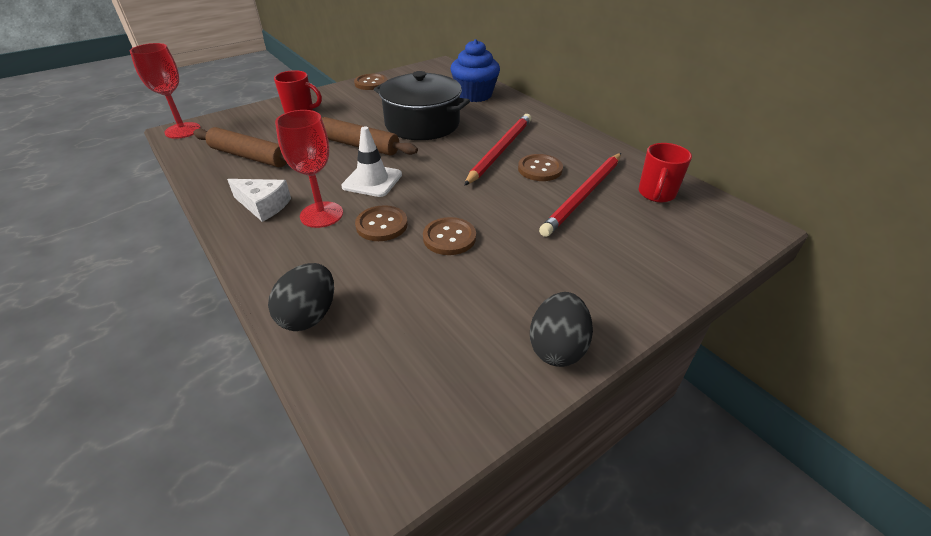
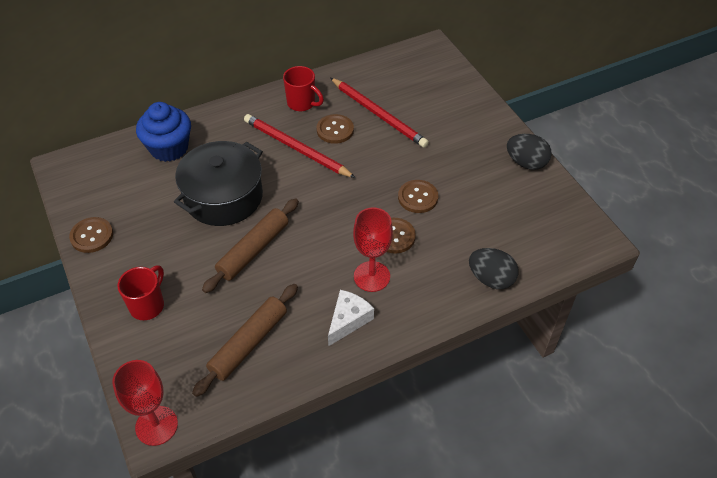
camera: 80 degrees left, 10 degrees up
white traffic cone [341,126,402,197] -> none
red mug [638,143,692,202] -> red mug moved to [283,66,324,111]

